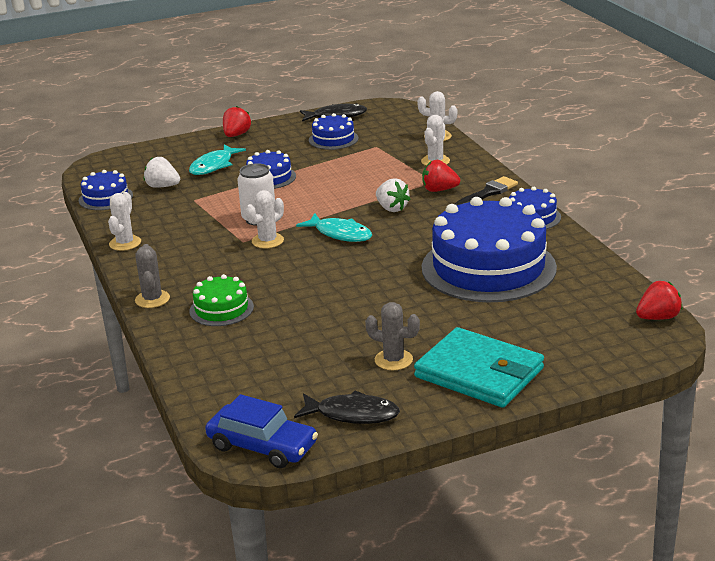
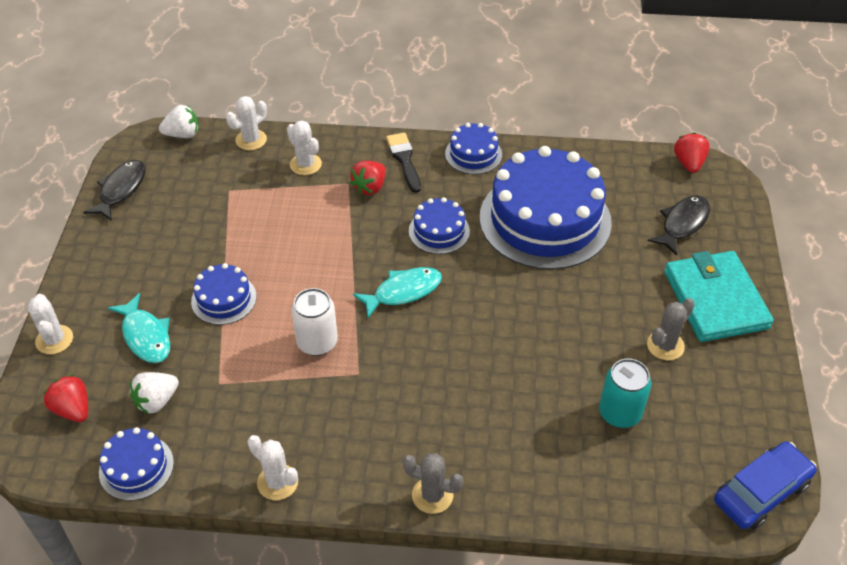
camera: 65 degrees left, 20 degrees up
green cake [190,274,254,326] -> none
red strawberry [223,106,251,137] -> red strawberry moved to [43,375,88,422]
white cactus [245,190,284,248] -> white cactus moved to [28,294,73,354]
black fish [294,390,400,424] -> black fish moved to [648,195,710,256]
blue cake [309,113,358,150] -> blue cake moved to [409,197,470,254]
white strawberry [376,178,410,212] -> white strawberry moved to [159,105,199,138]
turquoise wallet [414,327,544,408] -> turquoise wallet turned 75 degrees counterclockwise [664,251,774,342]
none -> turquoise can [599,359,652,428]

